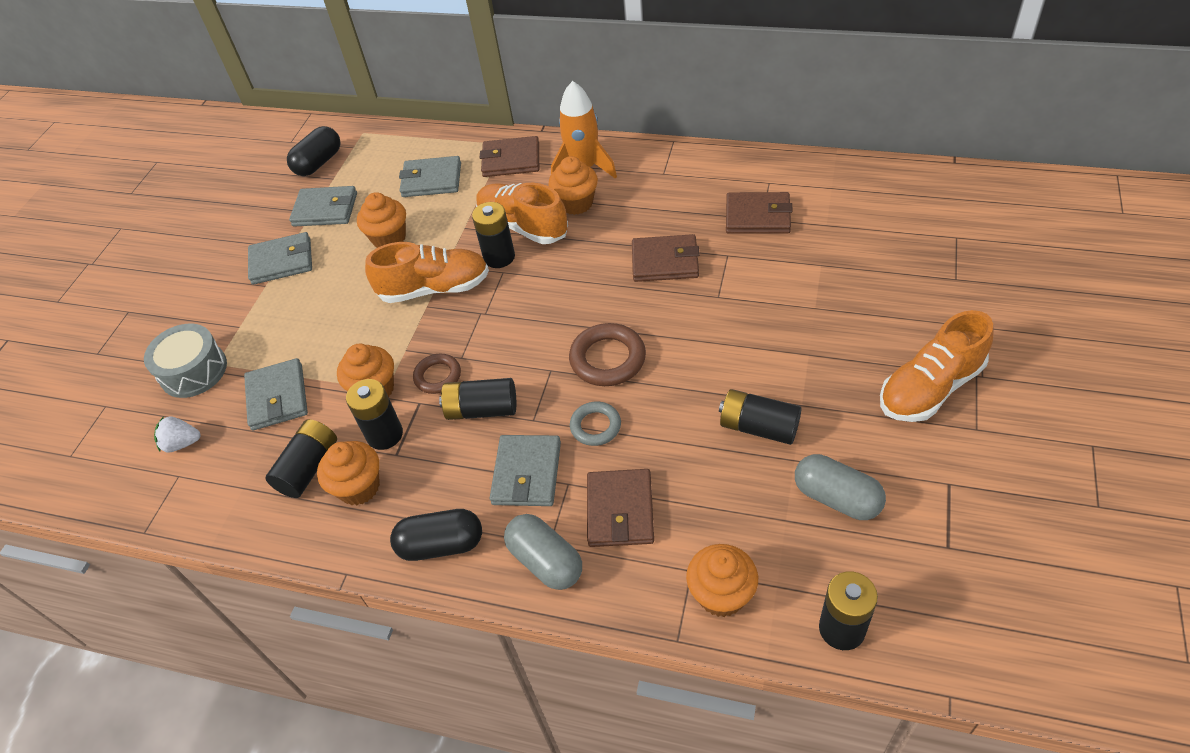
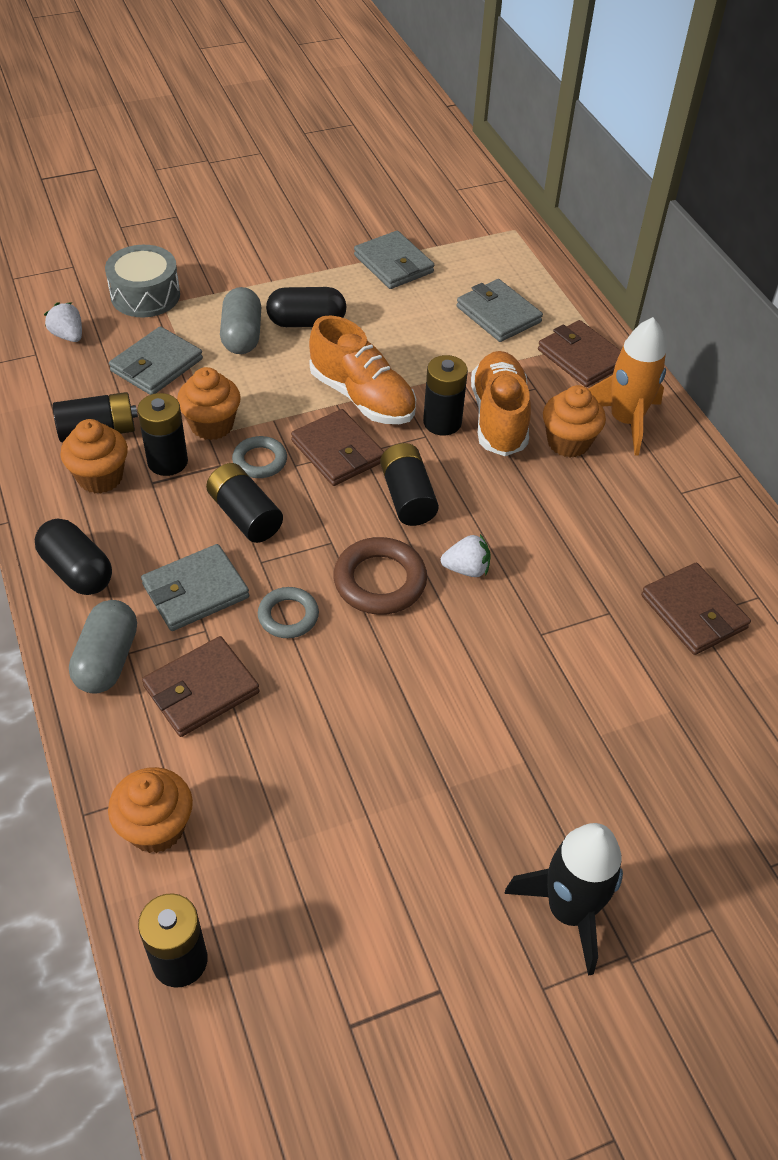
camera: 45 degrees right, 0 degrees up
grey wallet [248,232,312,285] -> none
black capsule [287,126,340,176] -> black capsule moved to [266,287,347,327]
orange cupcake [357,192,406,248] -> none
brown ring [413,354,461,394] -> grey ring [232,436,287,478]
brown wallet [632,234,700,282] -> brown wallet moved to [291,409,384,486]
black battery [719,389,801,445] -> black battery moved to [380,443,439,526]
grey capsule [795,454,886,520] -> grey capsule moved to [220,287,261,354]
orange shoe [880,310,994,422] -> black rocket [504,823,623,976]
none -> white strawberry [441,534,491,577]

